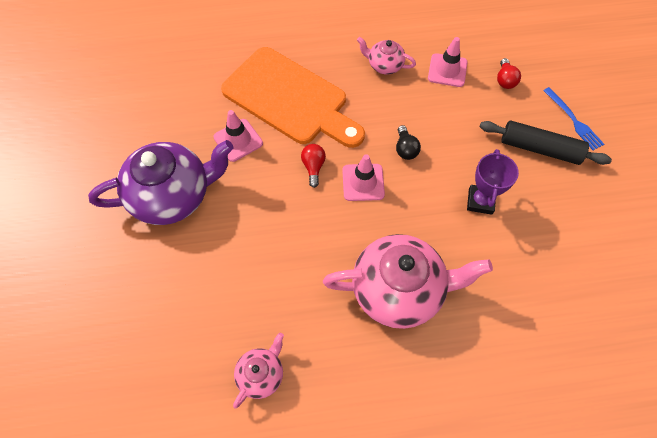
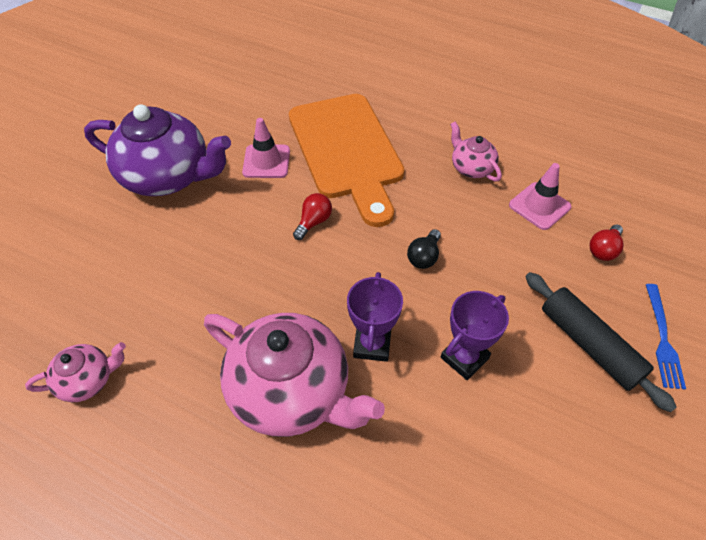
camera: 35 degrees right, 10 degrees down
pink traffic cone [342,154,385,201] -> none
none -> purple trophy [347,272,403,362]

